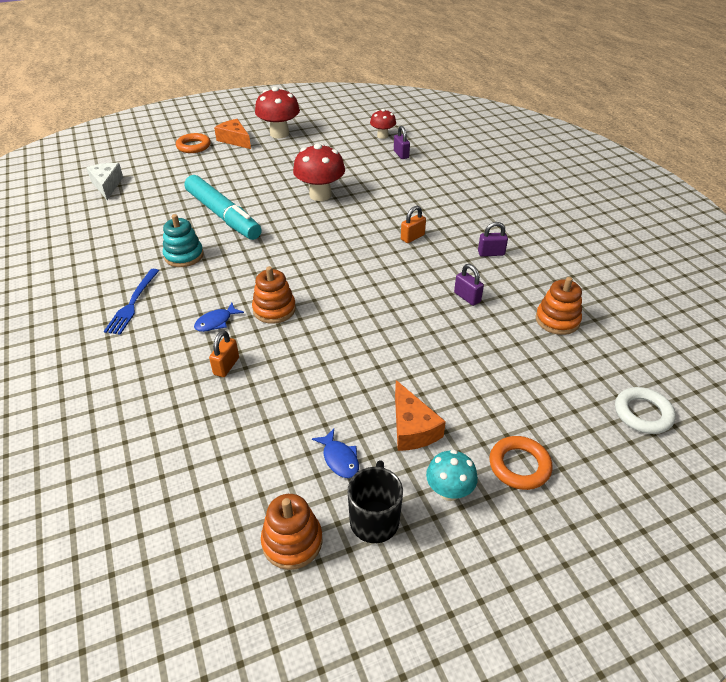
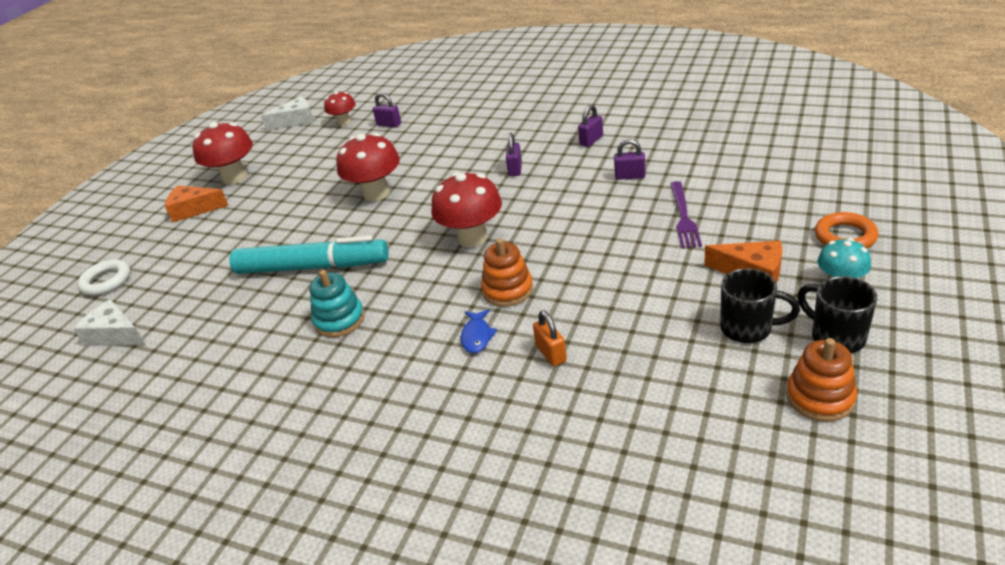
camera: 40 degrees left, 5 degrees down
blue fork [104,269,159,335] -> none
orange ring [176,133,211,153] -> none
blue fish [312,429,359,478] -> black mug [720,268,800,343]
orange padlock [401,206,426,243] -> purple padlock [506,133,522,176]
orange stacking toy [536,277,582,335] -> none
white ring [615,387,676,434] -> white ring moved to [77,259,130,296]
none -> white cheese [261,96,313,131]
none -> red mushroom [432,172,502,247]
none -> purple fork [670,181,702,248]

